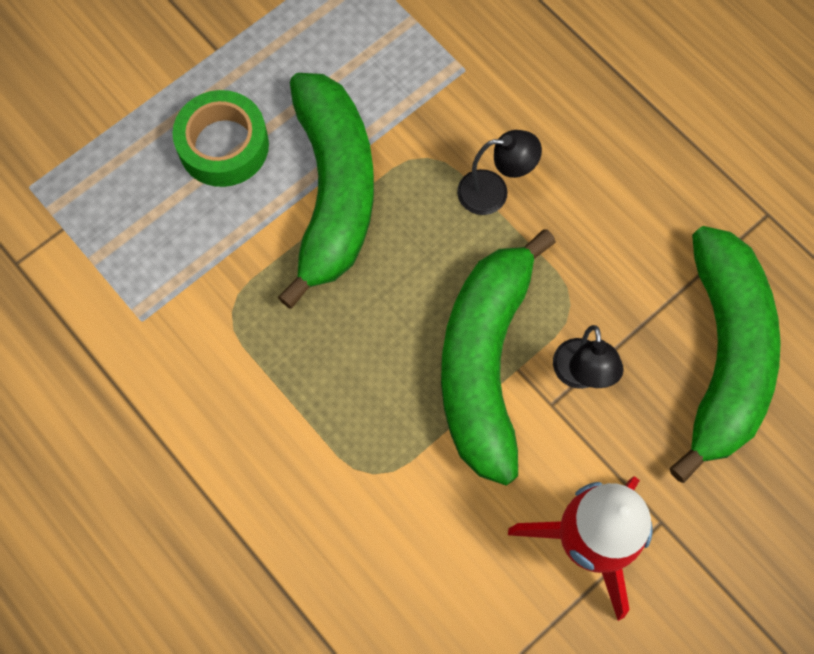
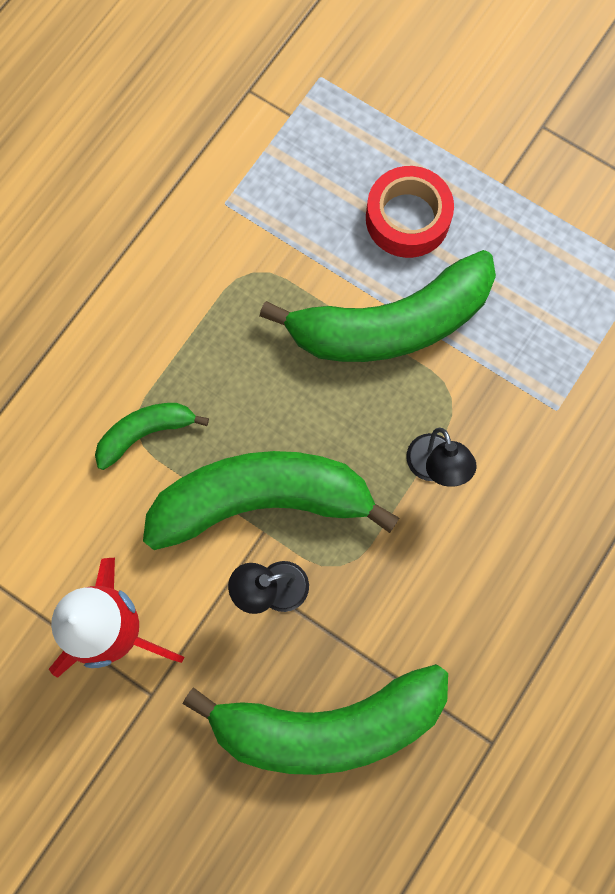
camera: 75 degrees right, 5 degrees up
green tape [173,90,269,187] -> red tape [366,166,454,258]
none -> green banana [95,403,209,470]

